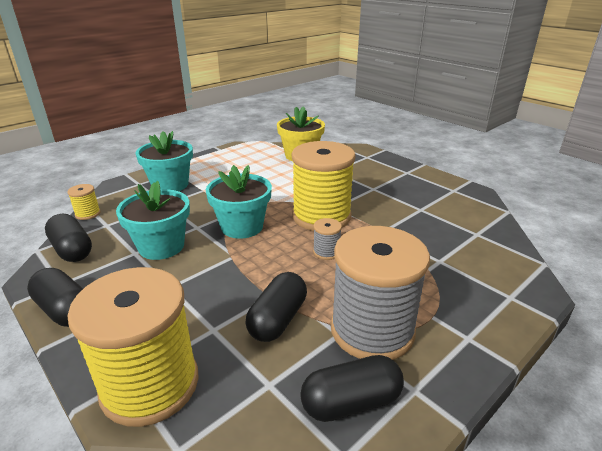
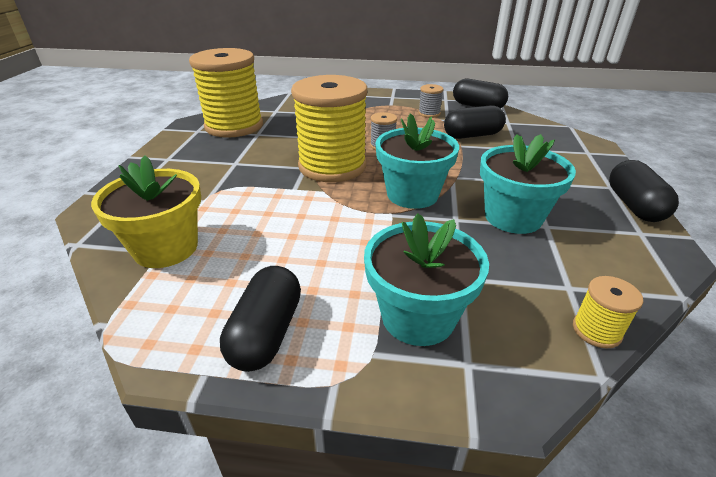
camera: 130 degrees left, 5 degrees up
black capsule [45,214,92,262] -> black capsule moved to [220,266,301,372]
yellow spool [67,267,199,427] -> yellow spool moved to [189,48,263,138]
grey spool [331,226,430,360] -> grey spool [418,84,443,118], size x0.41

